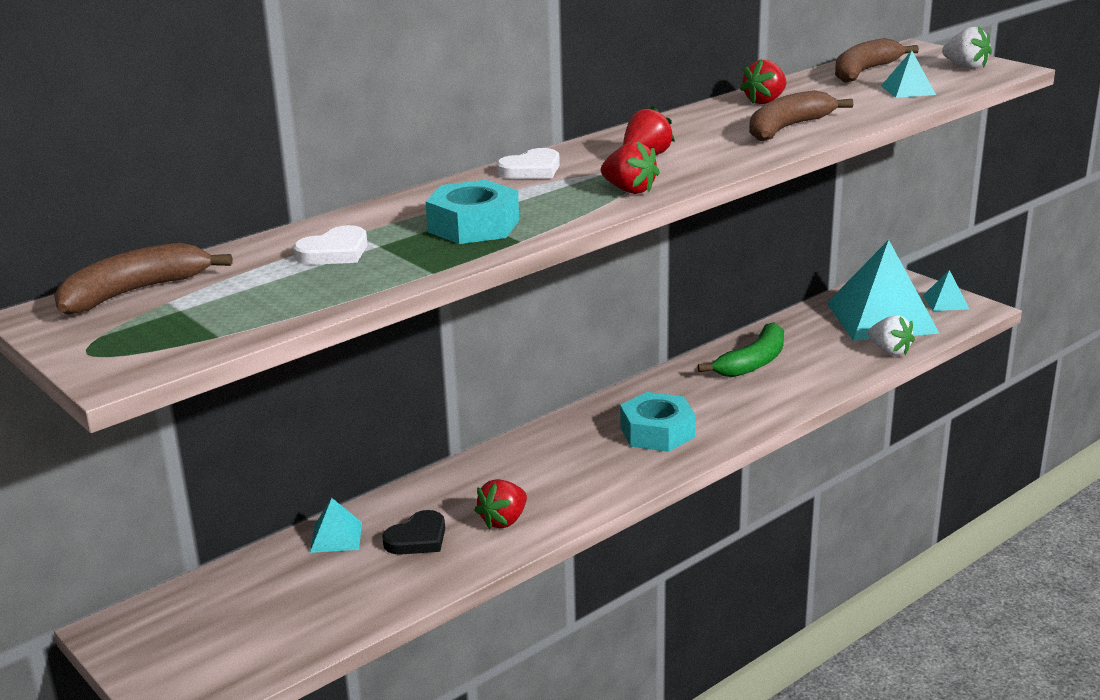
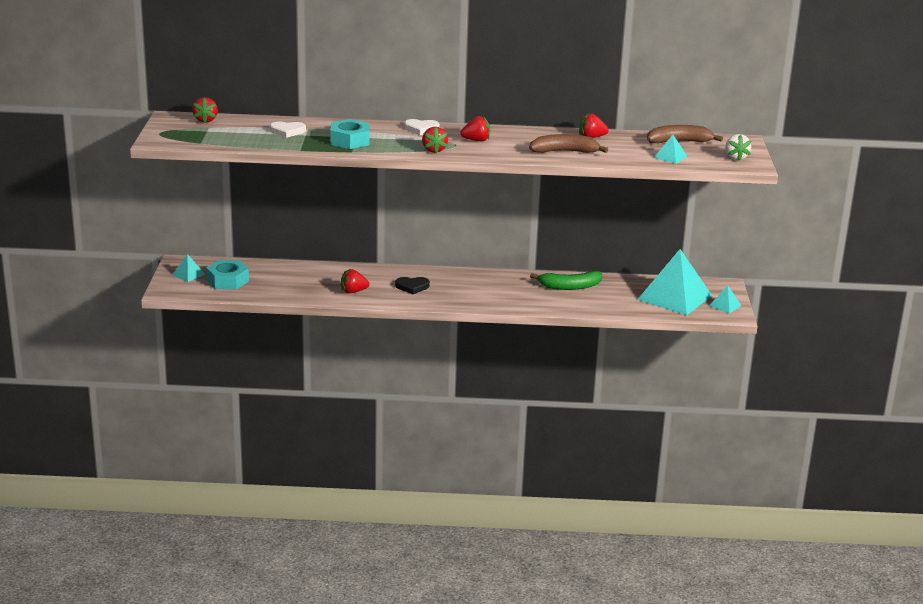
camera: 40 degrees right, 0 degrees up
brown banana [54,243,232,315] -> red strawberry [192,97,218,123]
turquoise pyramid [310,498,362,553] -> turquoise pyramid moved to [172,254,205,282]
black heart [382,510,445,555] -> black heart moved to [395,277,430,294]
turquoise nut [620,392,695,452] -> turquoise nut moved to [206,260,249,289]
white strawberry [868,315,915,356] -> none

